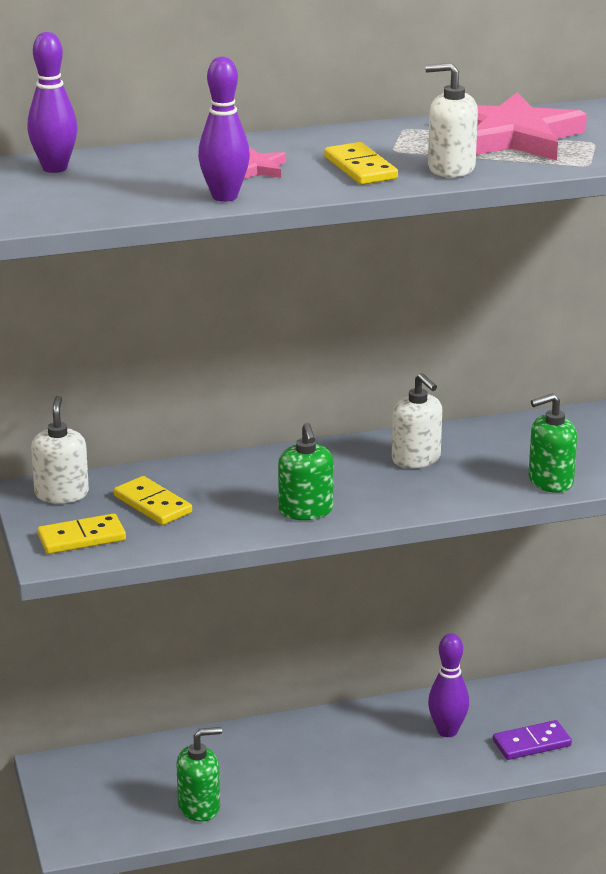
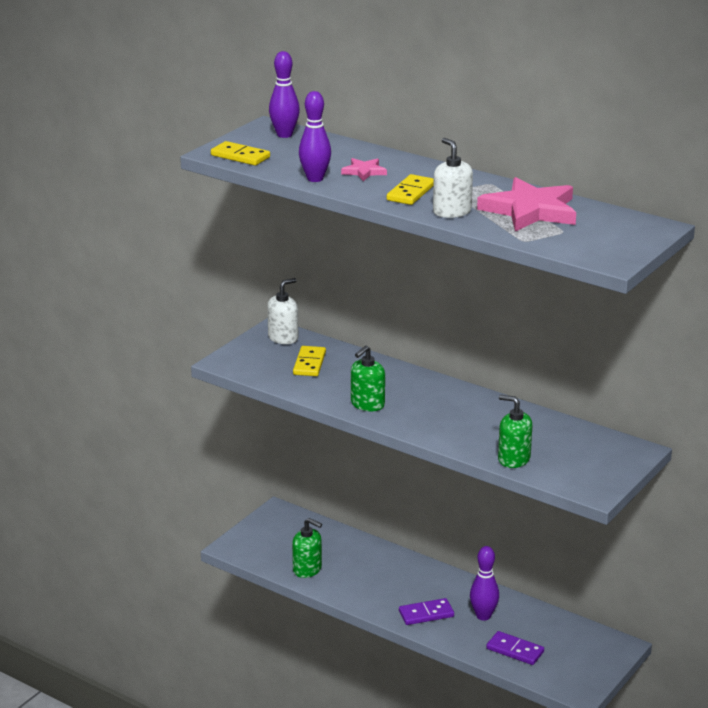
camera: 50 degrees right, 0 degrees up
yellow domino [37,513,126,554] -> yellow domino moved to [211,141,270,165]
white soap dispenser [392,373,442,468] -> none
none -> purple domino [399,598,454,625]

